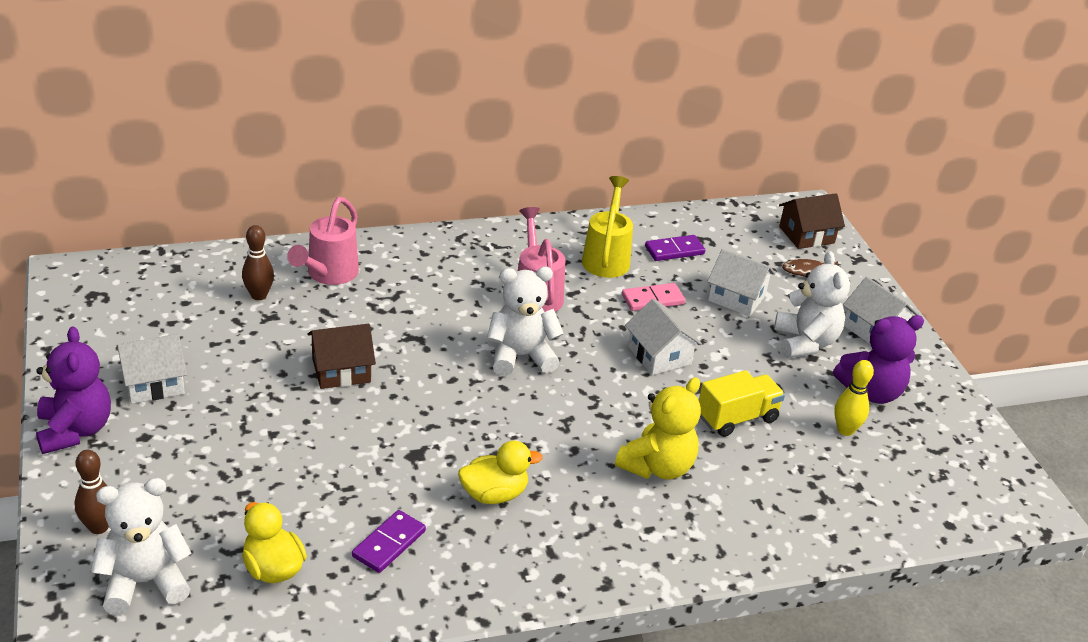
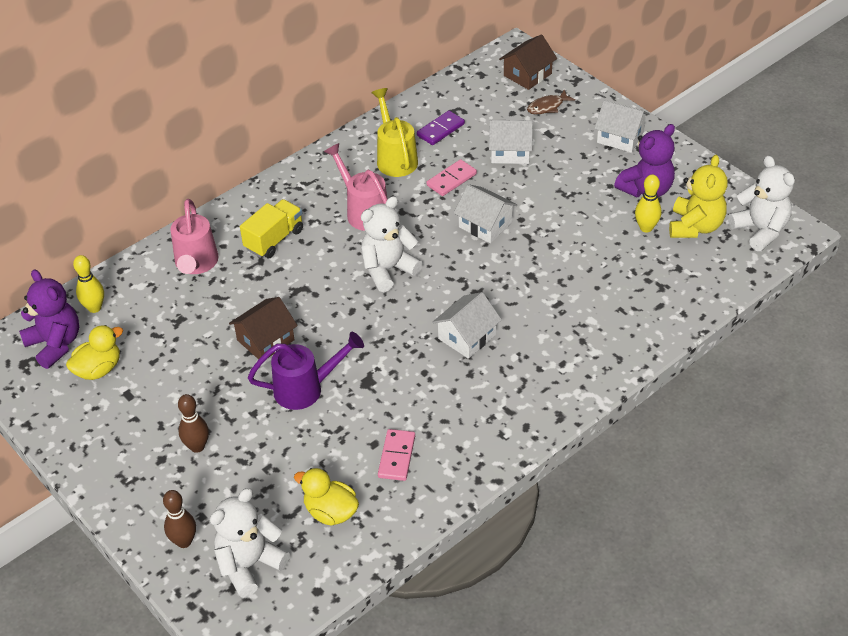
camera: 20 degrees left, 10 degrees up
purple teddy bear [36,326,111,454] -> purple teddy bear moved to [19,269,79,369]
white house [116,334,187,404] -> white house moved to [432,292,502,359]
brown bowling pin [242,225,274,300] -> brown bowling pin moved to [178,394,209,453]
purple domino [352,510,426,573] -> pink domino [378,429,415,481]
yellow duck [458,441,543,504] -> yellow duck moved to [66,325,123,380]
yellow teddy bear [615,377,701,479] -> yellow teddy bear moved to [669,155,728,238]
yellow truck [699,370,785,437] -> yellow truck moved to [240,199,303,258]
white teddy bear [774,251,850,358] -> white teddy bear moved to [728,155,795,251]
none -> yellow bowling pin [73,255,104,313]
none -> purple watering can [248,332,364,410]

